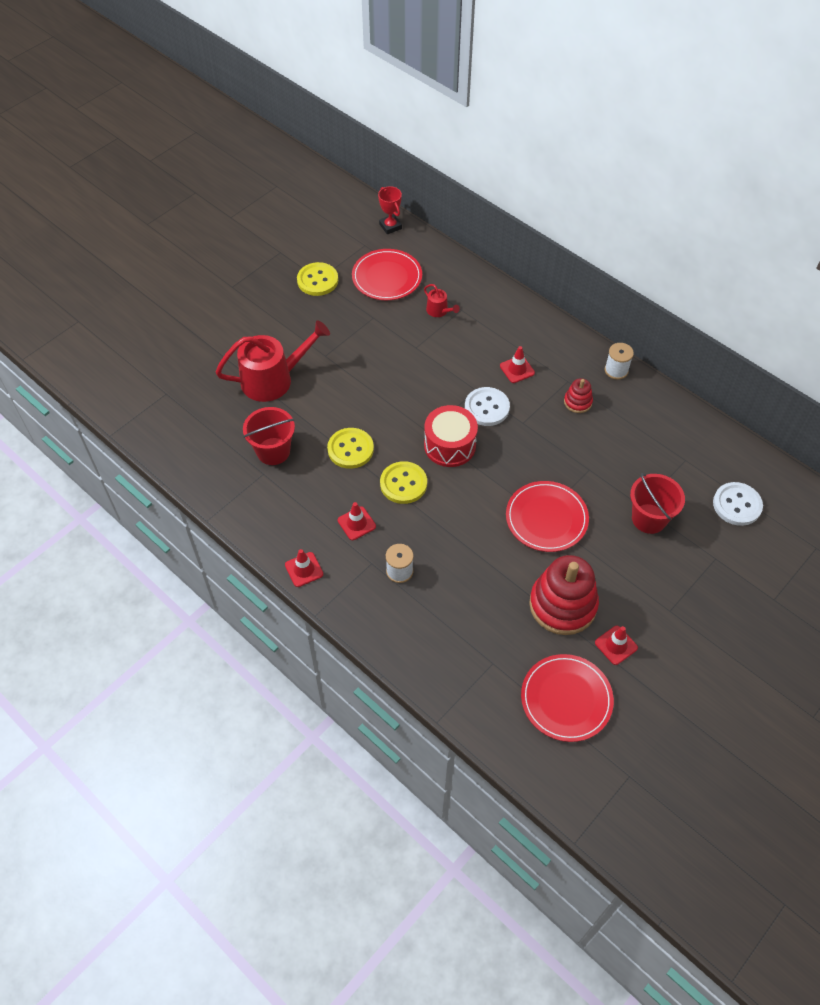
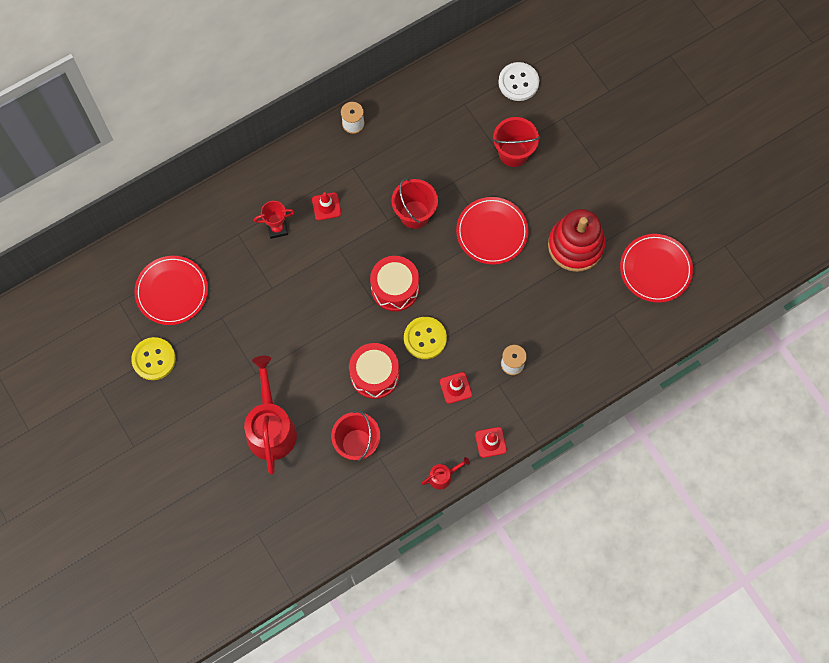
camera: 75 degrees left, 15 degrees up
yellow button [327,428,374,469] -> red drum [349,343,399,399]
red trophy [378,186,402,234] -> red trophy moved to [254,201,295,239]
red watering can [424,284,460,317] -> red watering can moved to [421,457,470,489]
white button [465,387,510,426] -> none
red stacking toy [564,378,593,413] -> none
red traffic cone [595,626,638,665] -> none
none -> red bucket [391,178,438,229]

